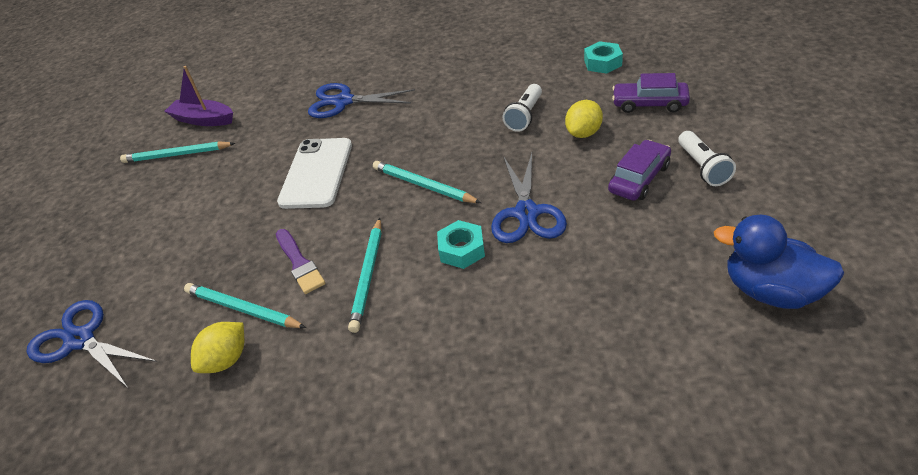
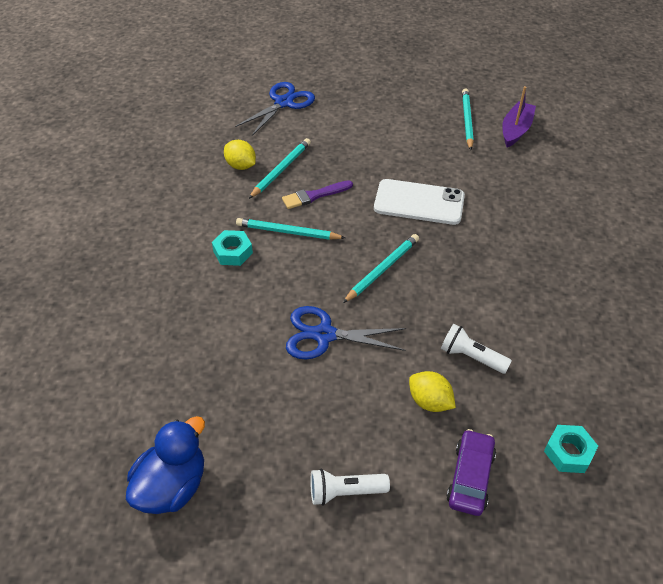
camera: 90 degrees right, 5 degrees up
blue scissors [308,83,415,118] -> none
turquoise nut [437,220,485,269] -> turquoise nut moved to [212,230,253,266]
purple car [608,140,671,201] -> none

